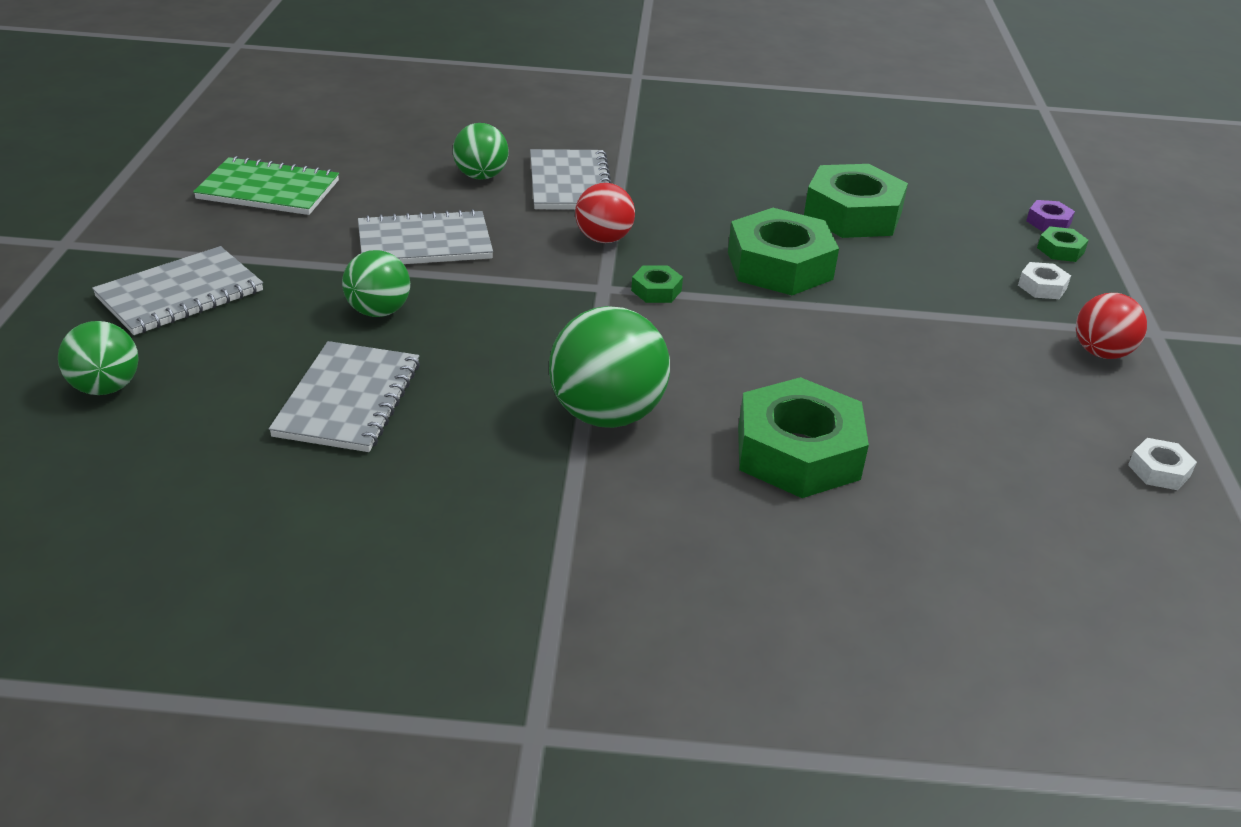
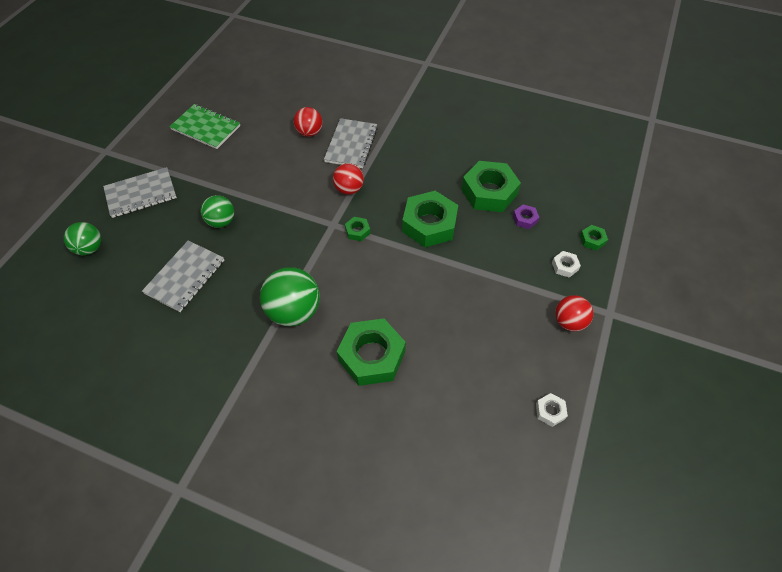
camera: 20 degrees right, 20 degrees up
grey notebook [358,209,493,264] -> none
green ball [453,123,509,180] -> red ball [294,107,322,137]
purple nut [1026,200,1075,232] -> purple nut moved to [513,205,540,229]

